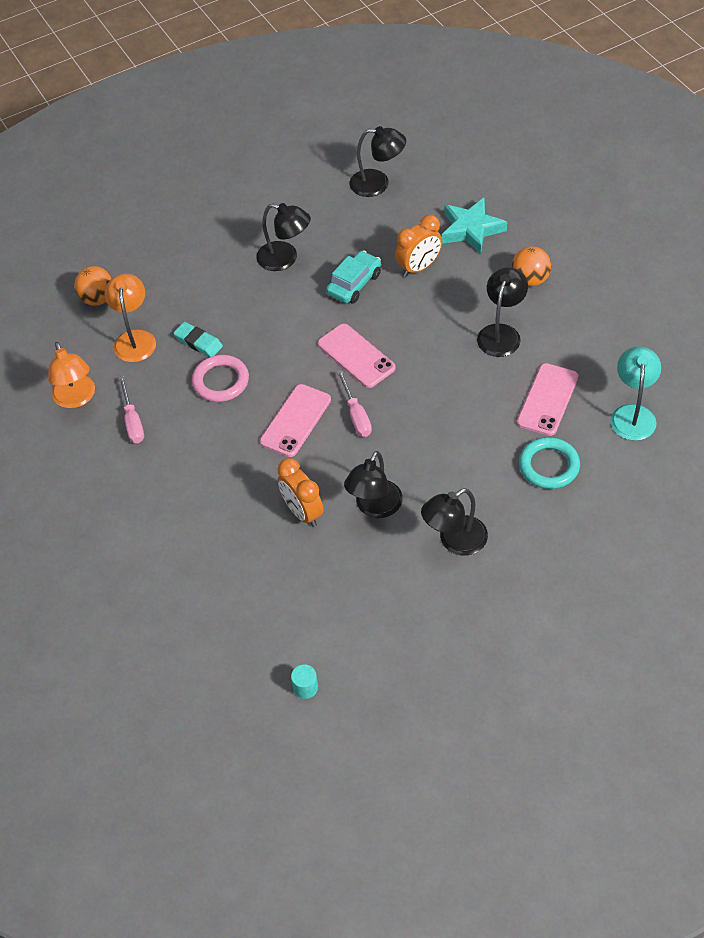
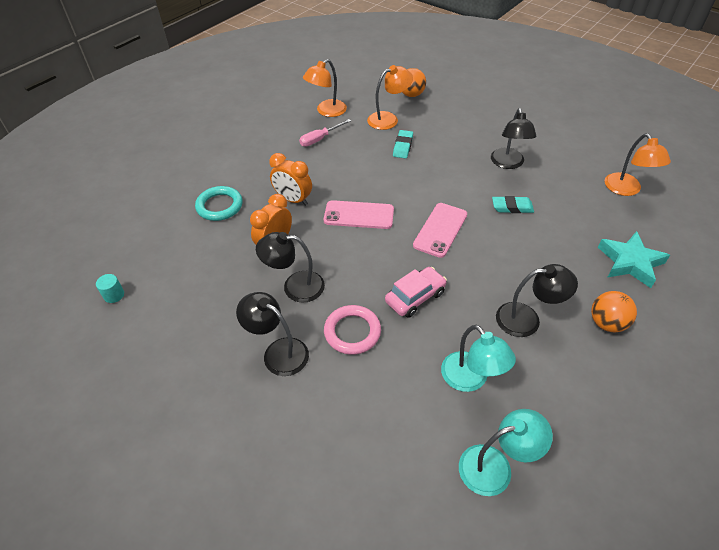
camera: 65 degrees right, 5 degrees down
pink ring [192,355,249,402] -> pink ring moved to [324,305,381,355]
turquoise car [326,250,381,304] -> turquoise eraser [492,196,534,213]
pink screwdriver [337,370,372,437] -> none
black lamp [350,126,406,197] -> orange lamp [605,134,671,196]
orange clock [395,215,442,277] -> orange clock moved to [269,153,312,206]
pink phone [517,363,578,436] -> turquoise lamp [441,325,516,392]
turquoise ring [519,437,580,489] -> turquoise ring moved to [195,186,243,221]
none -> pink car [385,267,447,318]

